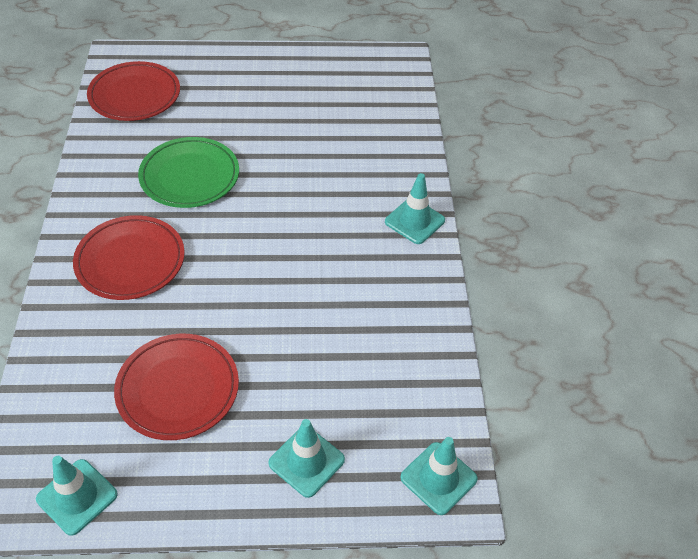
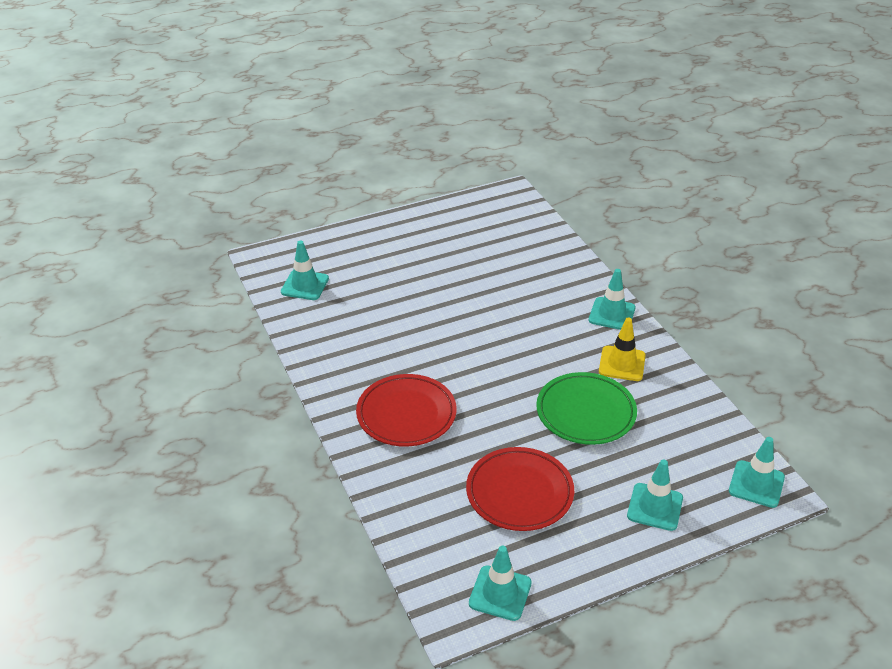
camera: 20 degrees left, 10 degrees down
red plate [87,61,180,121] -> turquoise traffic cone [281,240,329,300]
green plate [138,137,239,208] -> green plate moved to [536,372,637,445]
none -> yellow traffic cone [599,318,646,381]

